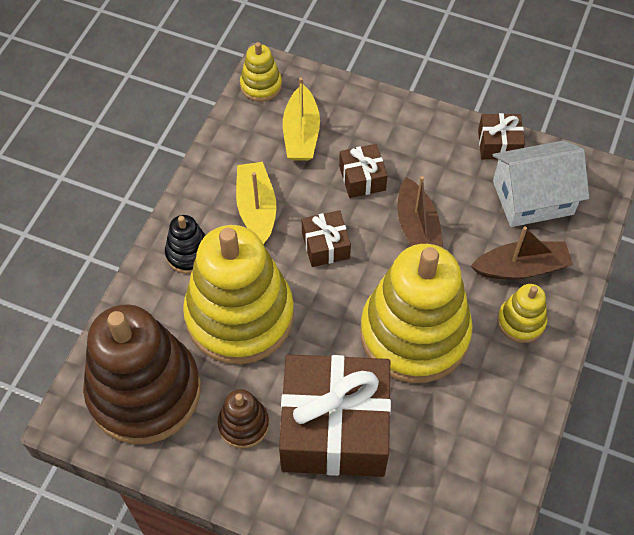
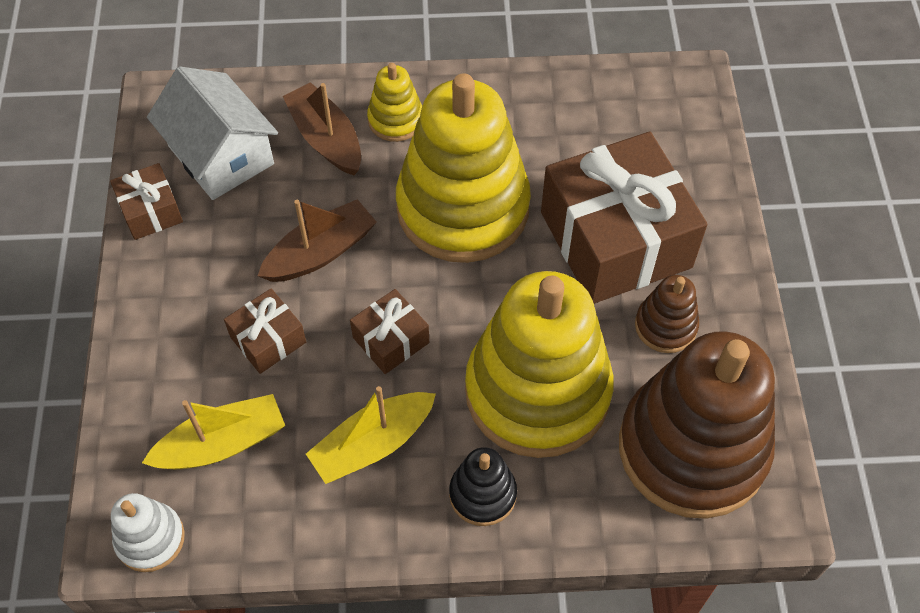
camera: 115 degrees left, 0 degrees up
yellow stacking toy [240,42,282,102] -> white stacking toy [111,493,185,572]

